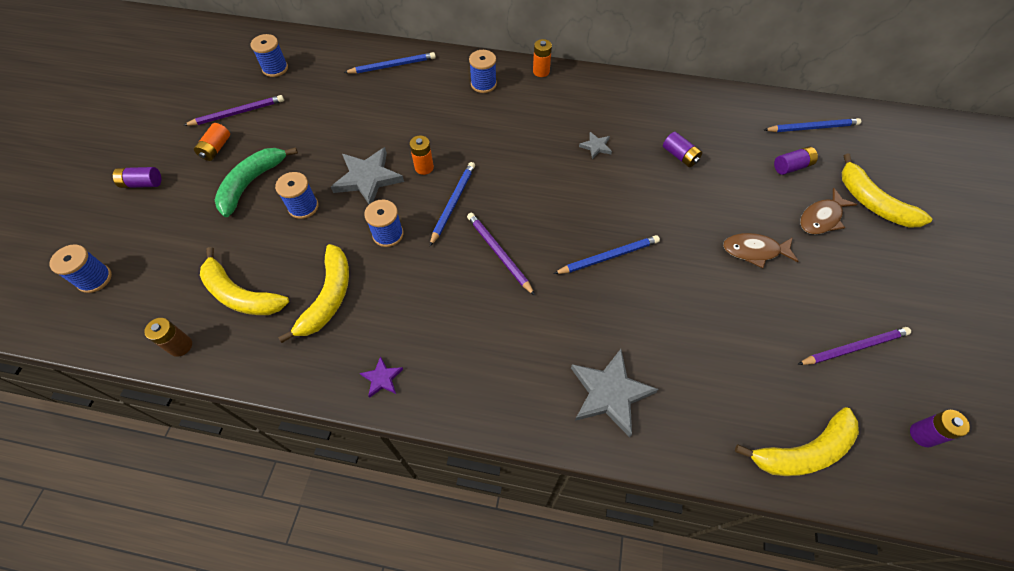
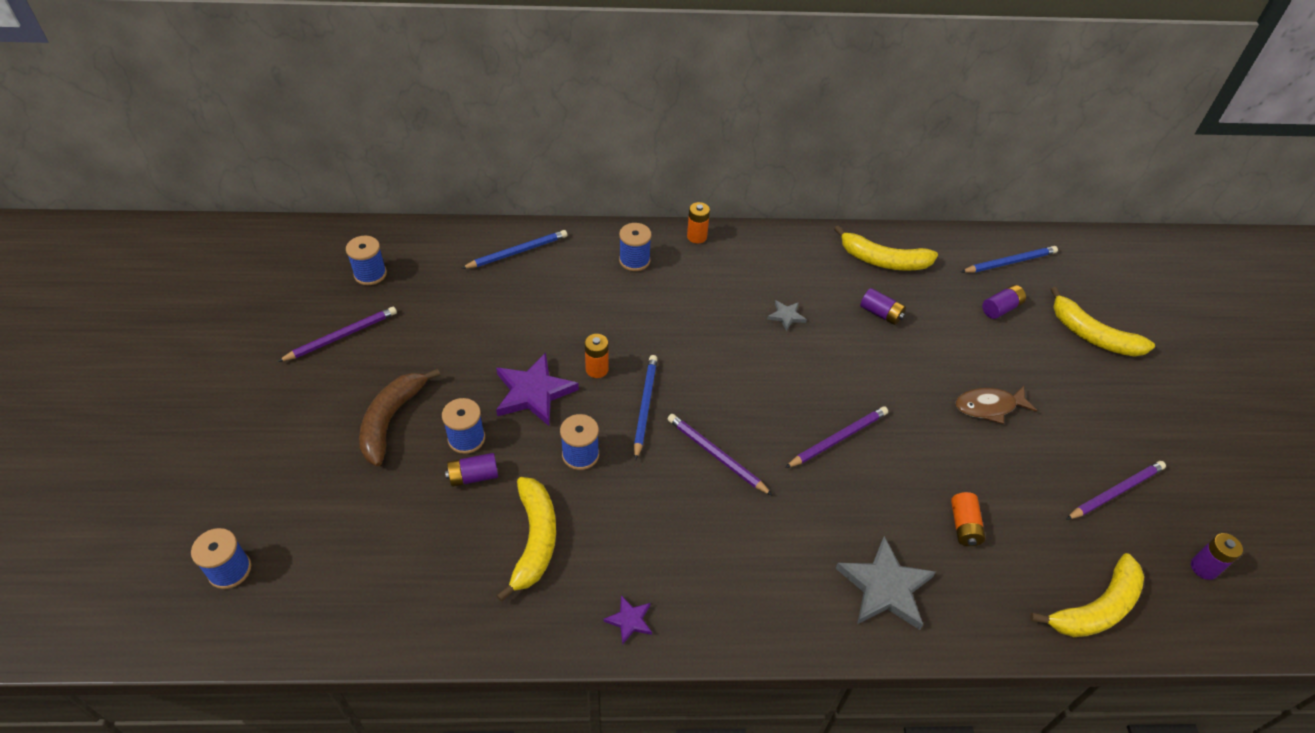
camera: 15 degrees left, 10 degrees down
purple battery [113,167,161,188] -> purple battery moved to [445,453,498,487]
brown battery [144,318,192,357] -> none
orange battery [194,123,230,161] -> orange battery moved to [951,492,985,546]
yellow banana [200,247,289,315] -> yellow banana moved to [834,225,938,271]
green banana [215,147,298,217] -> brown banana [359,369,440,466]
grey star [331,147,404,204] -> purple star [496,353,579,426]
blue pencil [554,235,660,274] -> purple pencil [785,406,888,468]
brown fish [800,188,857,235] -> none

